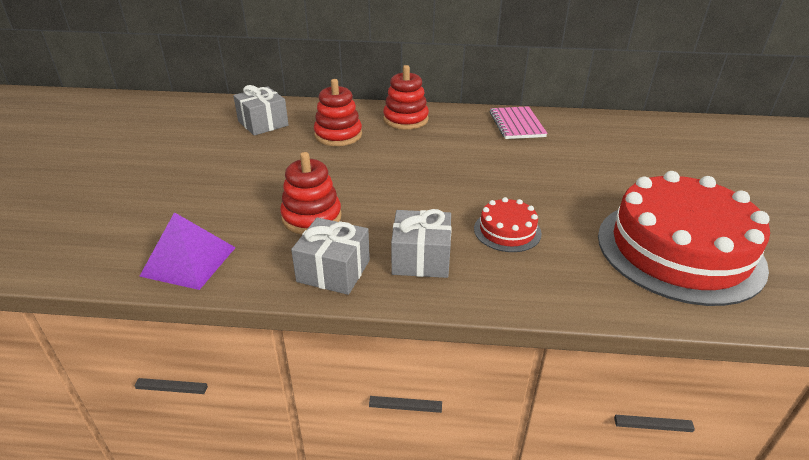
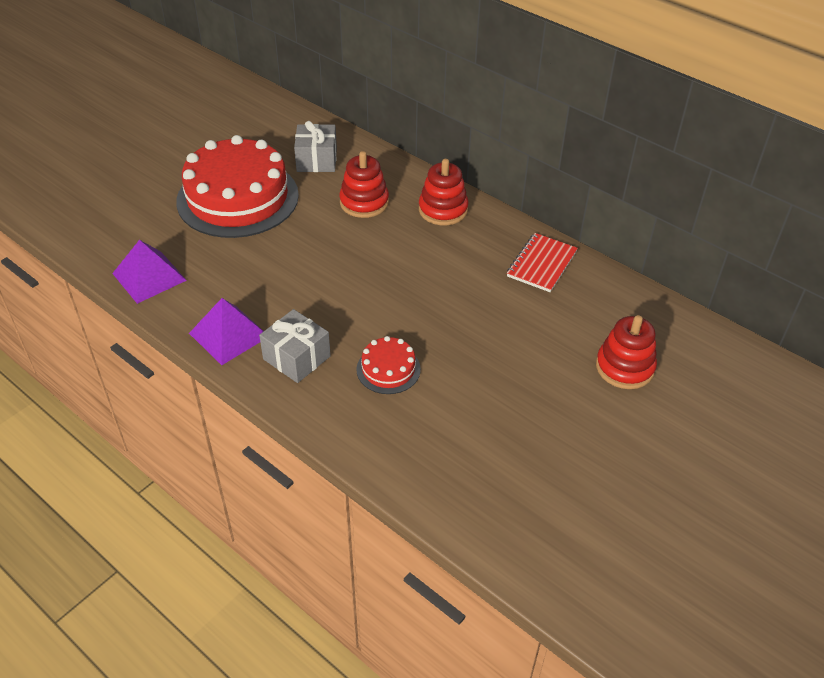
camera: 35 degrees right, 10 degrees up
red stacking toy [280,152,342,234] -> red stacking toy moved to [596,315,657,389]
grey gift [291,217,370,295] -> purple pyramid [189,298,264,365]
pink notebook [490,106,547,139] -> red notebook [507,233,578,292]
red cake [598,171,770,306] -> red cake moved to [176,135,299,238]

